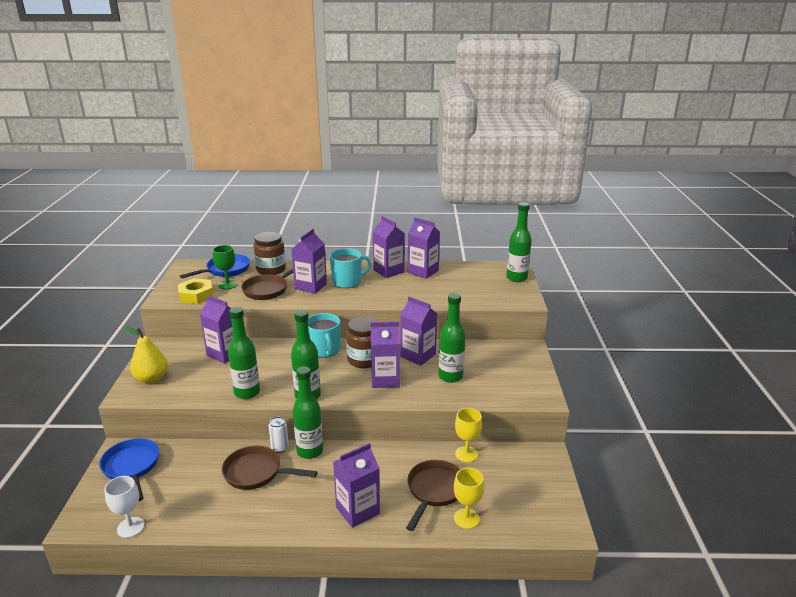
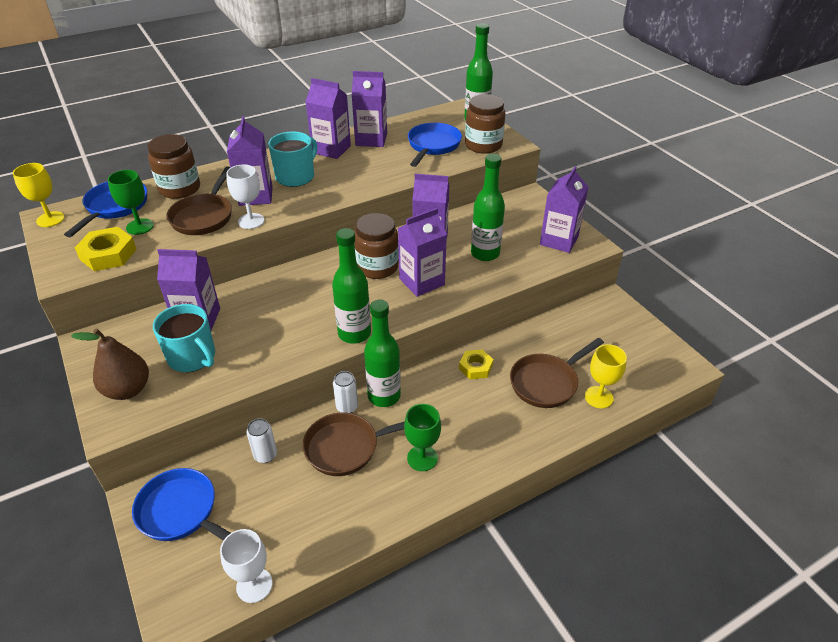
camera: 30 degrees left, 15 degrees up
yellow pear [124,326,168,384] -> brown pear [71,329,149,400]
green bottle [228,307,260,399] -> none
turquoise mug [308,313,341,358] -> turquoise mug moved to [153,304,215,372]
purple carton [333,443,380,528] -> purple carton moved to [540,166,588,253]
brown pan [406,460,460,531] -> brown pan turned 120 degrees counterclockwise [510,338,604,408]
yellow goblet [455,408,482,462] -> yellow goblet moved to [13,163,65,227]
none -> white goblet [226,164,264,229]
none -> white can [247,418,277,463]
none -> green goblet [404,404,441,471]
none -> blue pan [408,123,462,167]
none -> yellow nut [459,349,493,379]
none -> brown jar [465,94,505,154]

